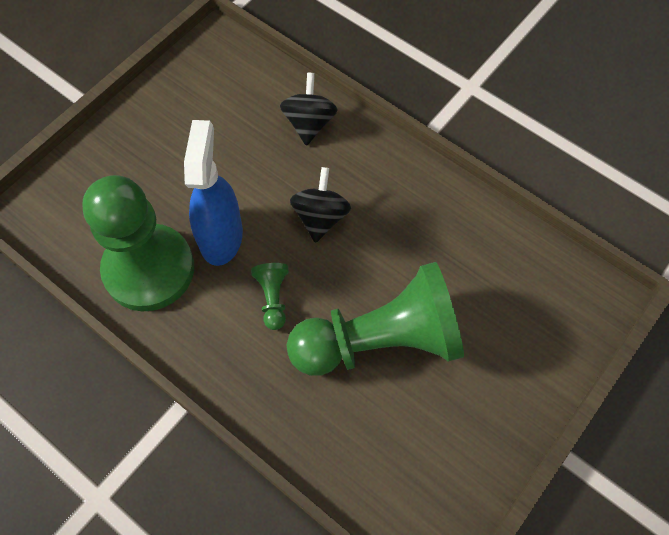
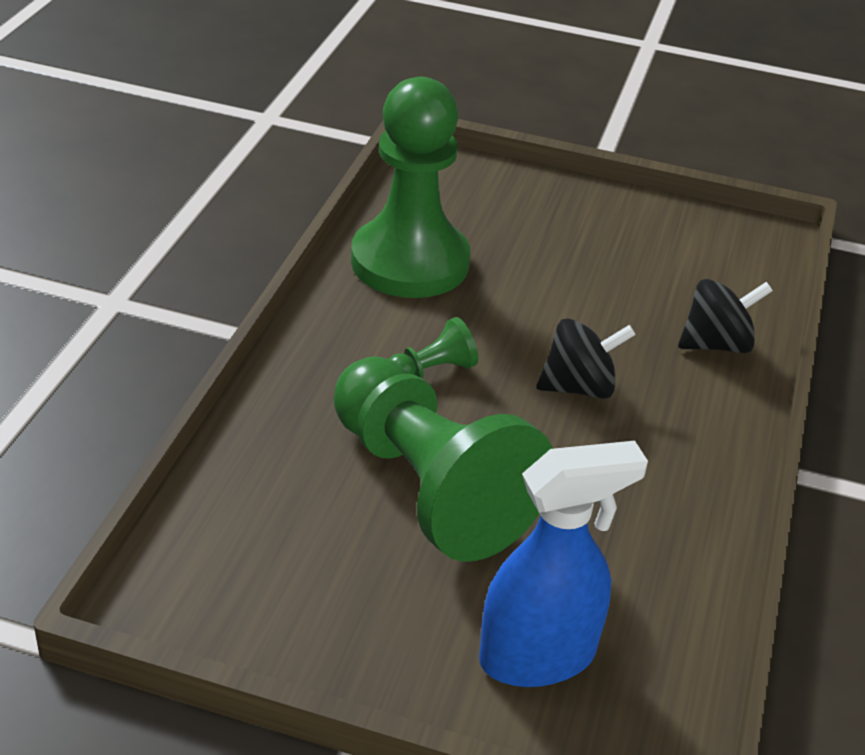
camera: 65 degrees right, 25 degrees down
blue spray bottle [184,120,243,266] -> blue spray bottle moved to [479,441,648,687]

